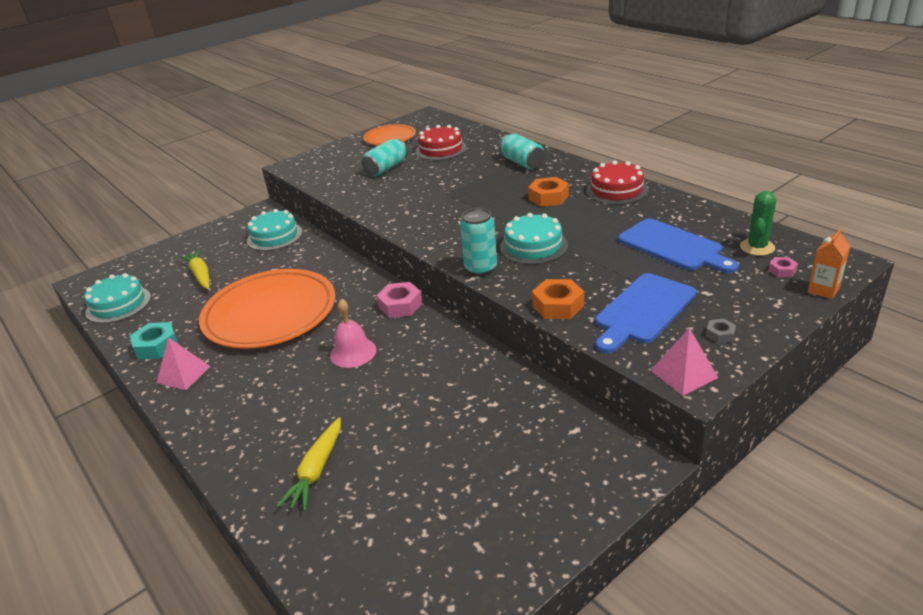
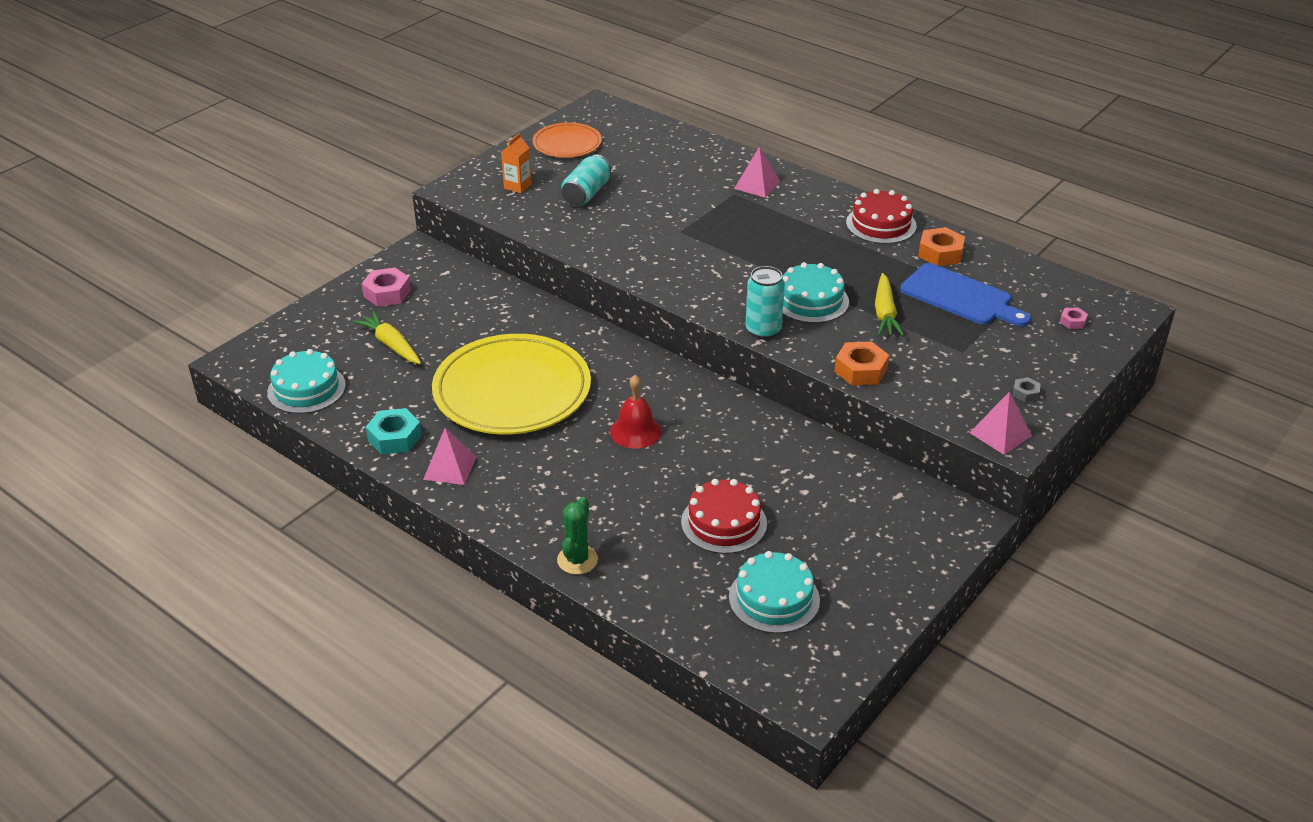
camera: 15 degrees left, 5 degrees up
orange plate [199,269,335,349] -> yellow plate [432,334,591,434]
turquoise cake [247,209,303,251] -> turquoise cake moved to [729,551,820,634]
yellow carrot [277,417,341,511] -> yellow carrot moved to [875,273,904,336]
pink bell [330,299,376,368] -> red bell [610,375,662,449]
pink nut [376,282,423,318] -> pink nut moved to [361,268,411,307]
red cake [416,125,467,160] -> red cake moved to [681,479,767,554]
turquoise can [499,134,545,170] -> pink pyramid [734,147,781,198]
orange nut [528,177,569,207] -> orange nut moved to [918,227,965,266]
blue cutting board [595,273,697,353] -> none
green cactus [740,191,776,256] -> green cactus moved to [557,497,598,575]
orange carton [808,228,851,299] -> orange carton moved to [501,133,532,193]

